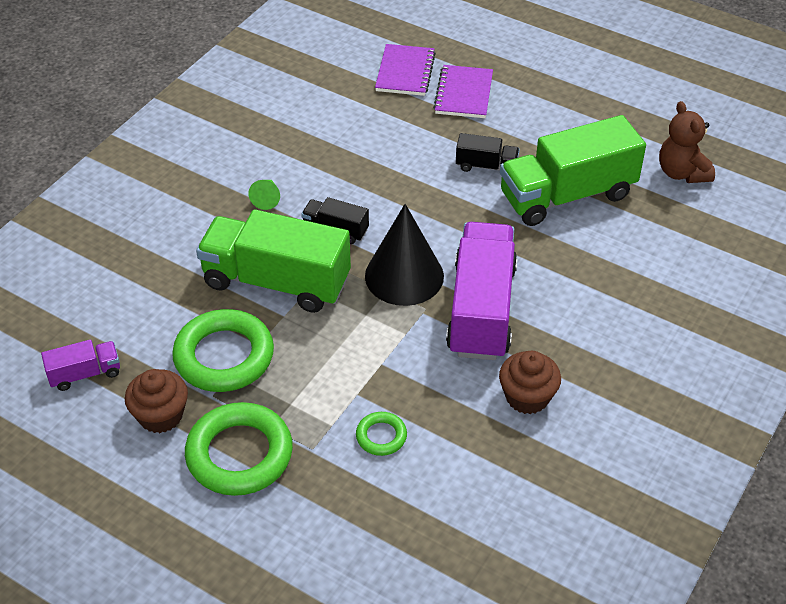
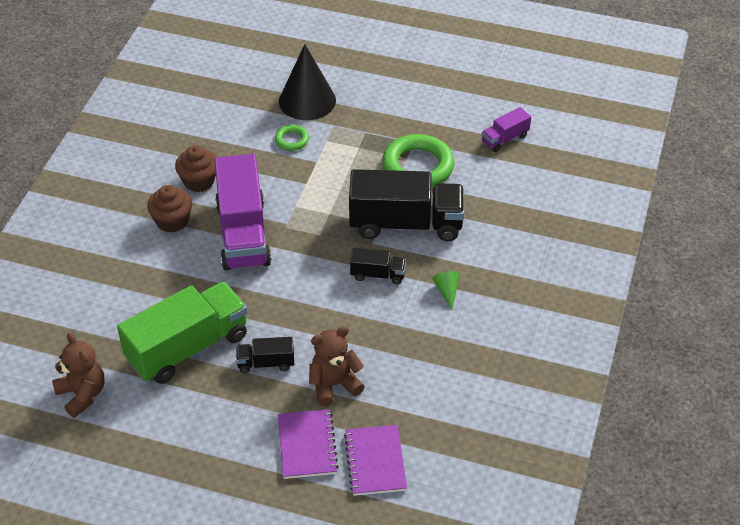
camera: 165 degrees right, 0 degrees up
brown cupcake [125,369,188,433] -> brown cupcake moved to [147,185,192,232]
green ring [185,402,293,496] -> none
green truck [196,209,351,313] -> black truck [349,169,464,241]
black cone [365,204,444,306] -> black cone moved to [279,44,336,120]
none -> brown teddy bear [309,326,365,406]

